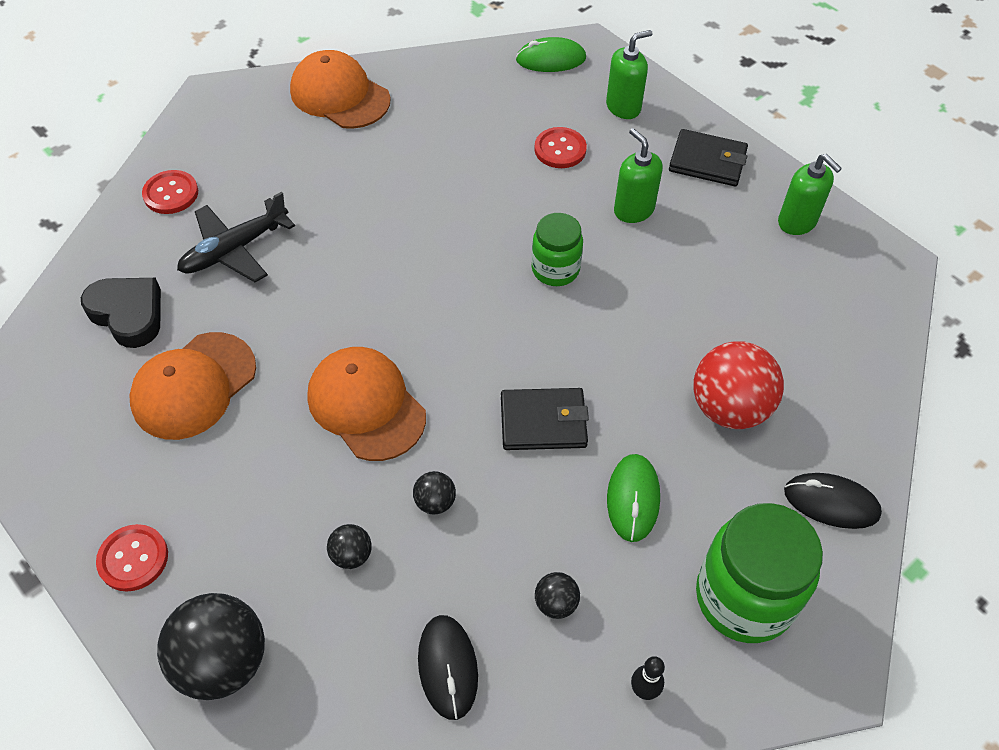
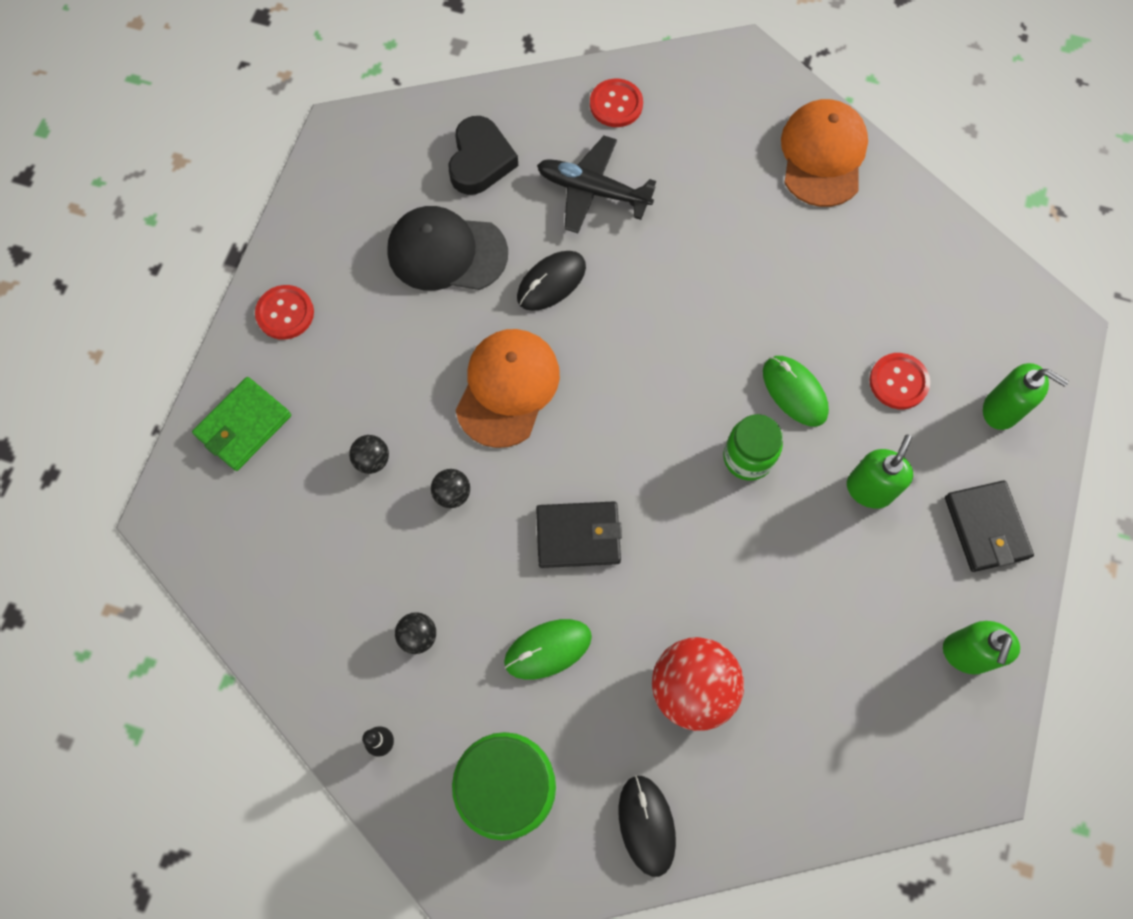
camera: 60 degrees right, 15 degrees up
orange cap [129,332,256,440] -> black cap [387,206,508,291]
black ball [157,593,265,700] -> green wallet [192,377,291,471]
black mouse [418,615,478,720] -> black mouse moved to [517,251,586,311]
black wallet [501,388,589,450] -> black wallet turned 60 degrees counterclockwise [536,501,622,568]
green mouse [516,37,586,72] -> green mouse moved to [763,356,829,427]

